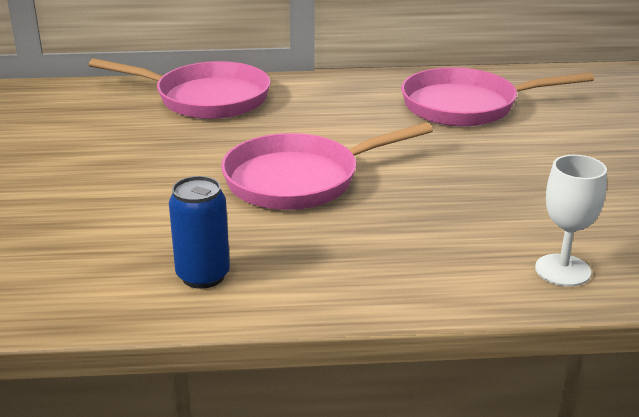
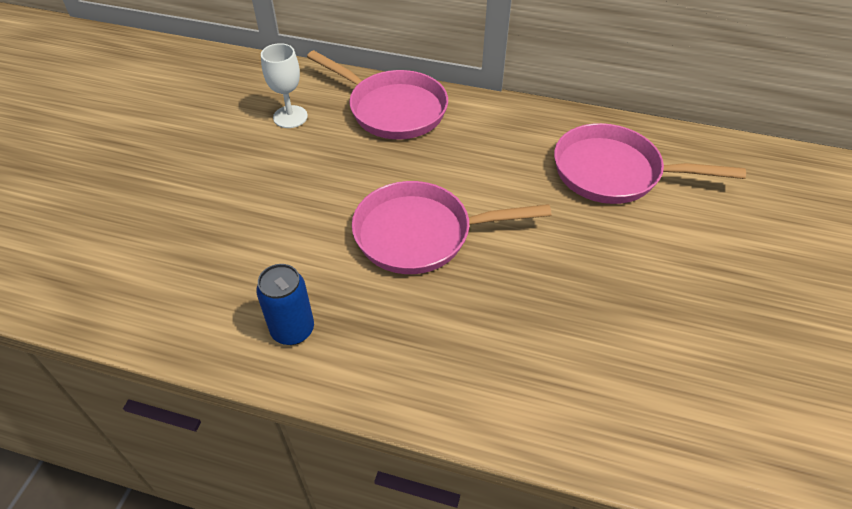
camera: 20 degrees right, 20 degrees up
white goblet [535,155,607,286] -> white goblet moved to [261,43,308,128]

